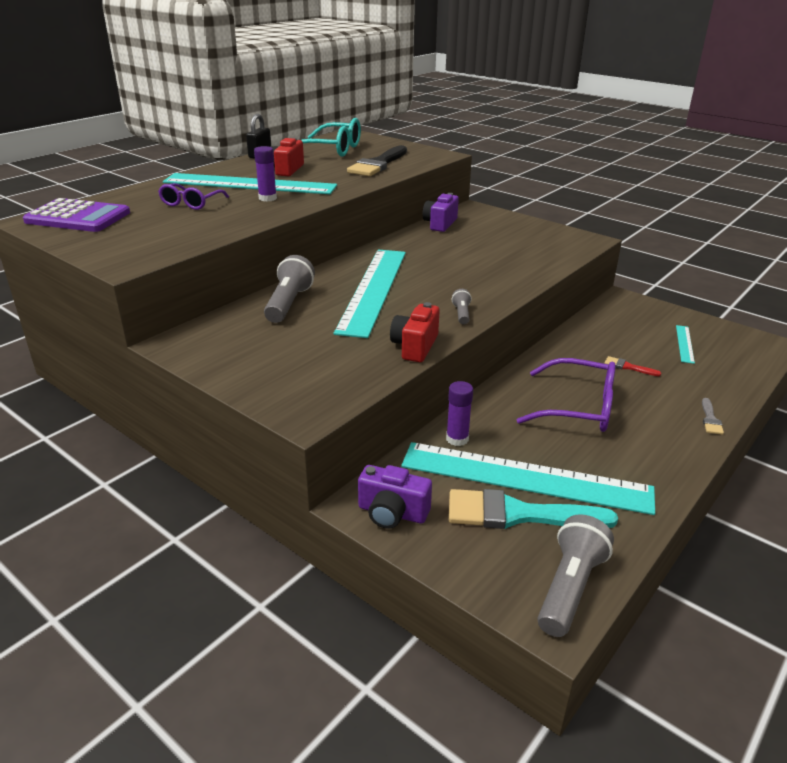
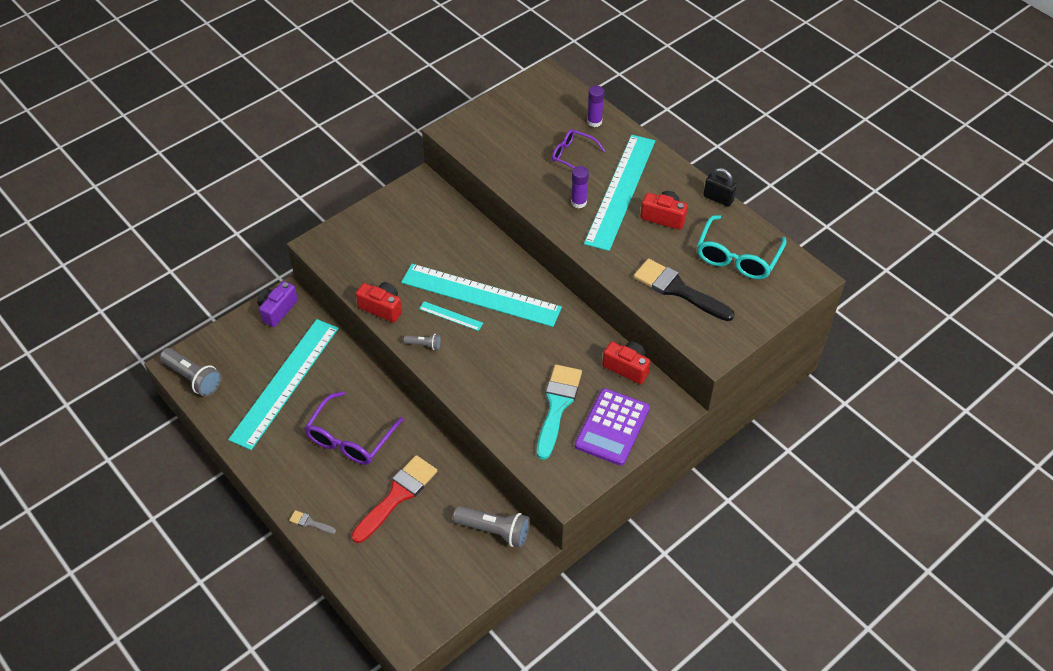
camera: 100 degrees right, 20 degrees up
purple calculator [23,198,130,232] -> purple calculator moved to [575,388,650,466]
grey flashlight [264,255,315,323] -> grey flashlight moved to [453,506,530,548]
purple camera [422,193,459,232] -> red camera [603,341,651,384]
purple glue stick [446,381,473,446] -> purple glue stick moved to [587,86,604,127]
turquoise brush [449,489,618,529] -> turquoise brush moved to [537,365,582,460]
red brush [604,356,661,376] -> red brush [351,455,437,543], size x2.29
turquoise ruler [676,325,695,364] -> turquoise ruler moved to [419,301,483,331]

